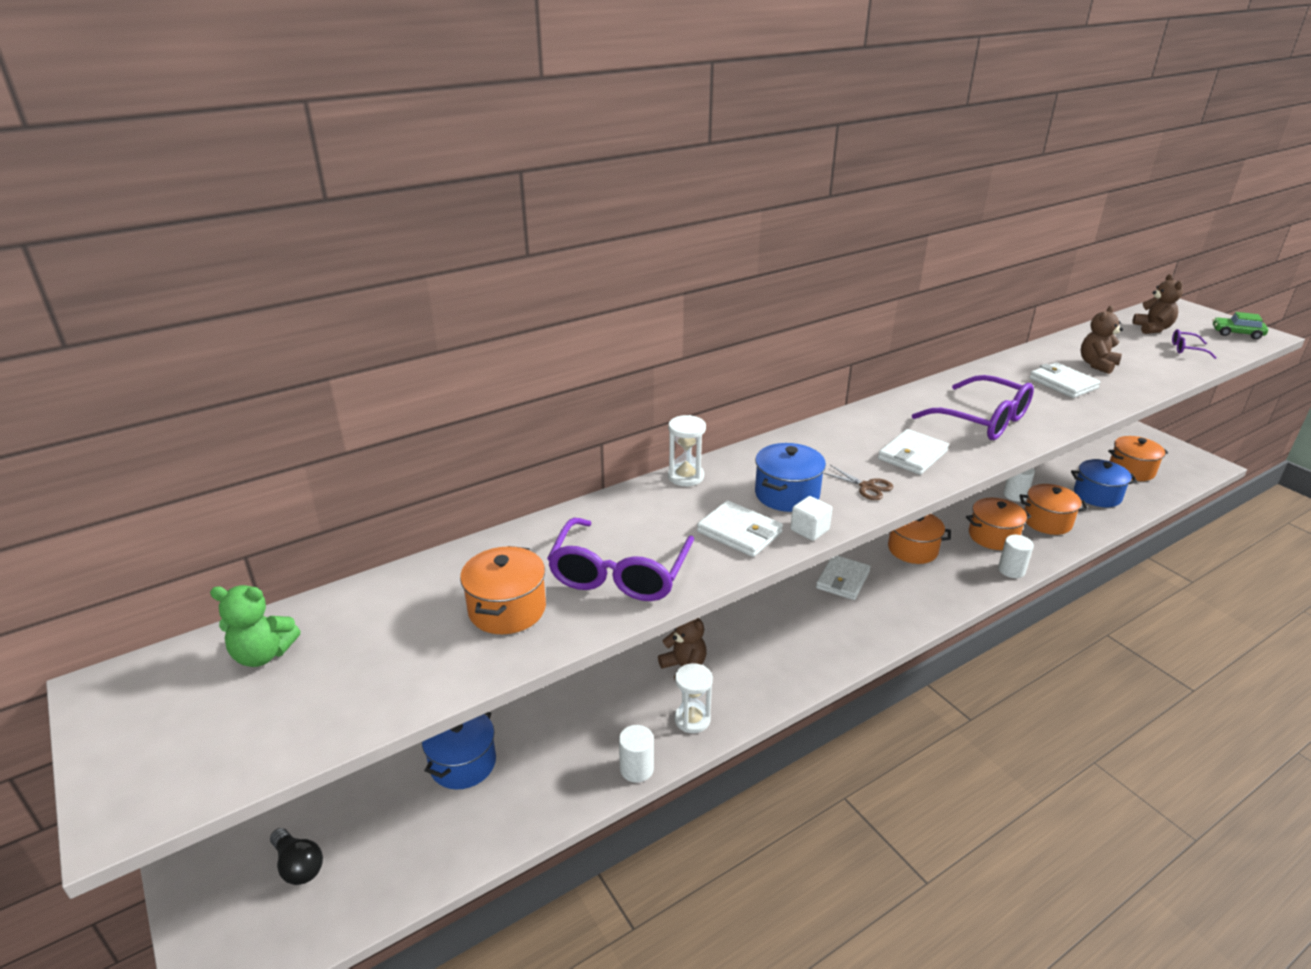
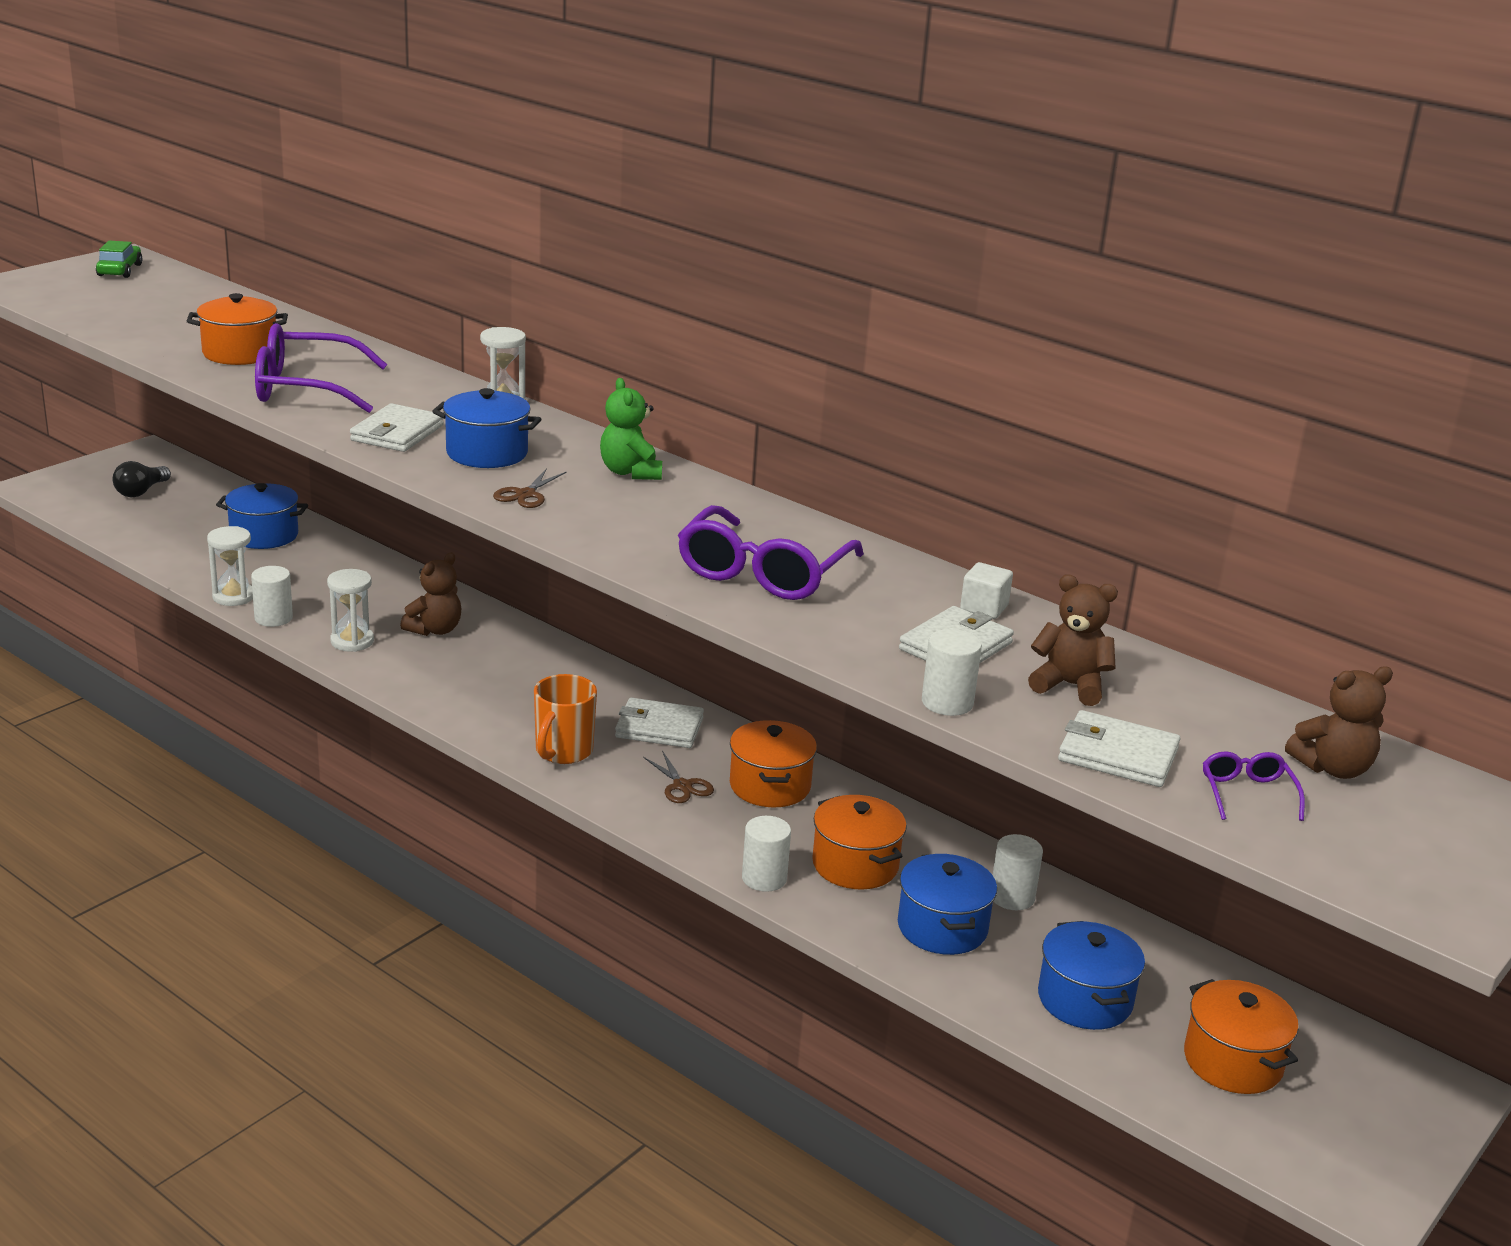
camera: 70 degrees right, 5 degrees down
green teddy bear [210,585,300,667] -> green teddy bear moved to [600,378,662,480]
white cube [790,496,832,541] -> white cube moved to [960,562,1013,619]
white wallet [878,429,949,475] -> white wallet moved to [1058,710,1180,787]
orange pot [1019,484,1088,535] -> blue pot [898,854,997,955]
green car [1213,312,1268,339] -> green car moved to [96,241,142,278]
none -> white hourglass [207,526,253,606]
none -> orange mug [534,674,597,764]
none -> brown scissors [643,751,714,803]
none -> white cylinder [922,629,982,716]

